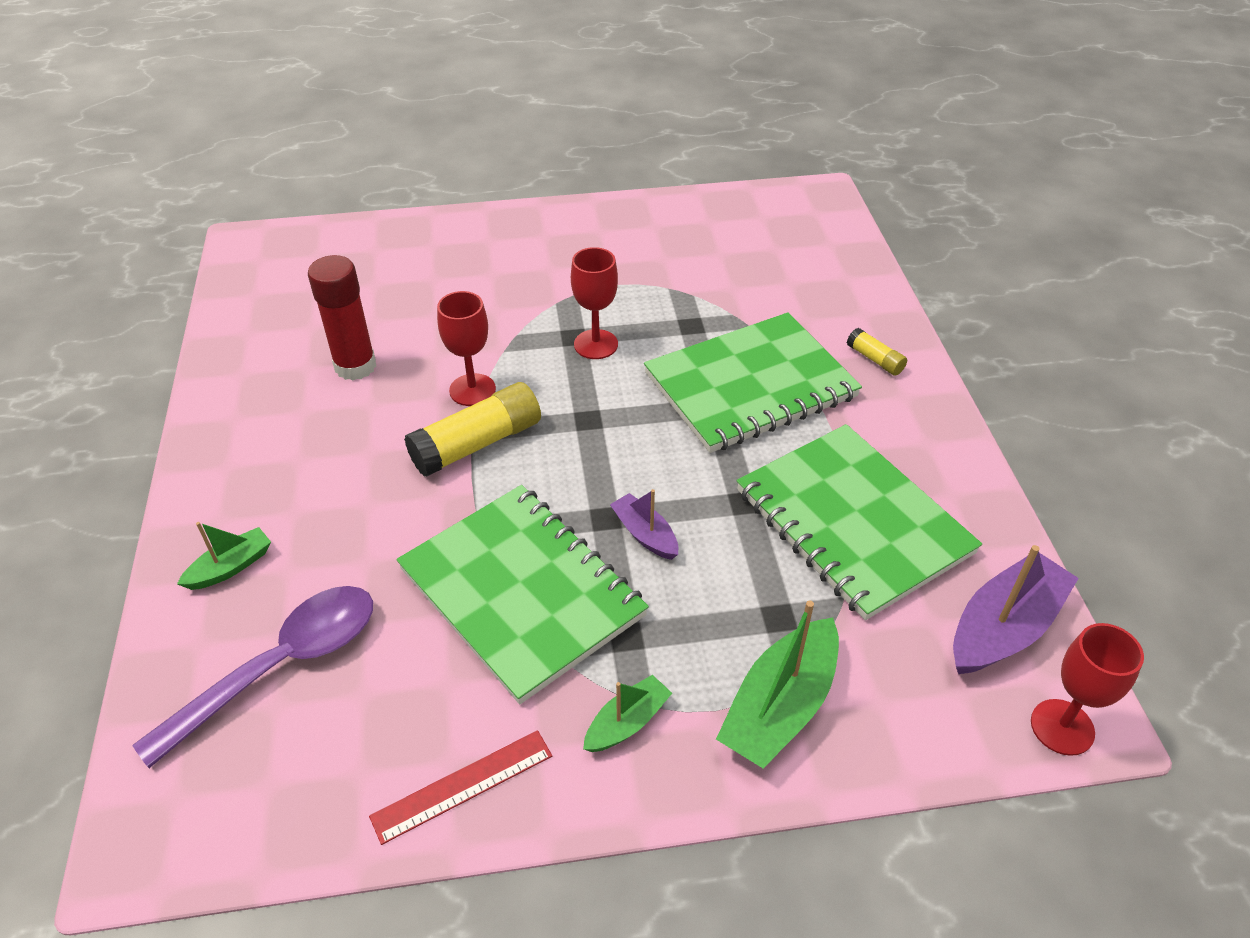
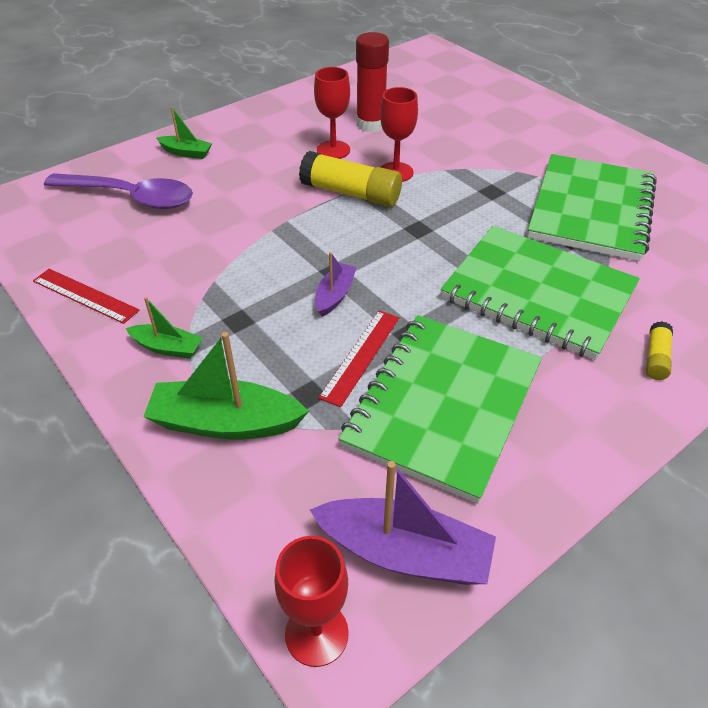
camera: 60 degrees right, 0 degrees up
green notebook [396,485,649,704] -> green notebook moved to [527,154,657,261]
red goblet [571,247,618,359] -> red goblet moved to [314,67,350,159]
none -> red ruler [318,310,399,407]

